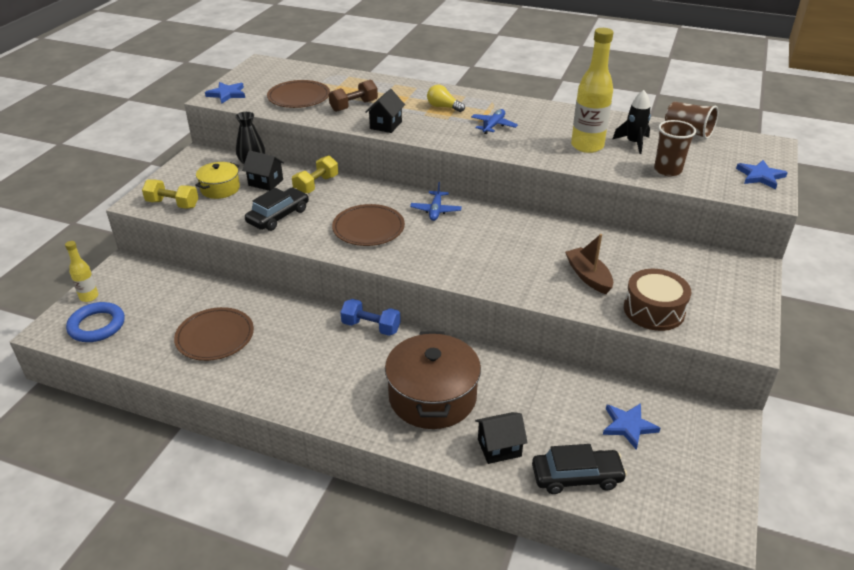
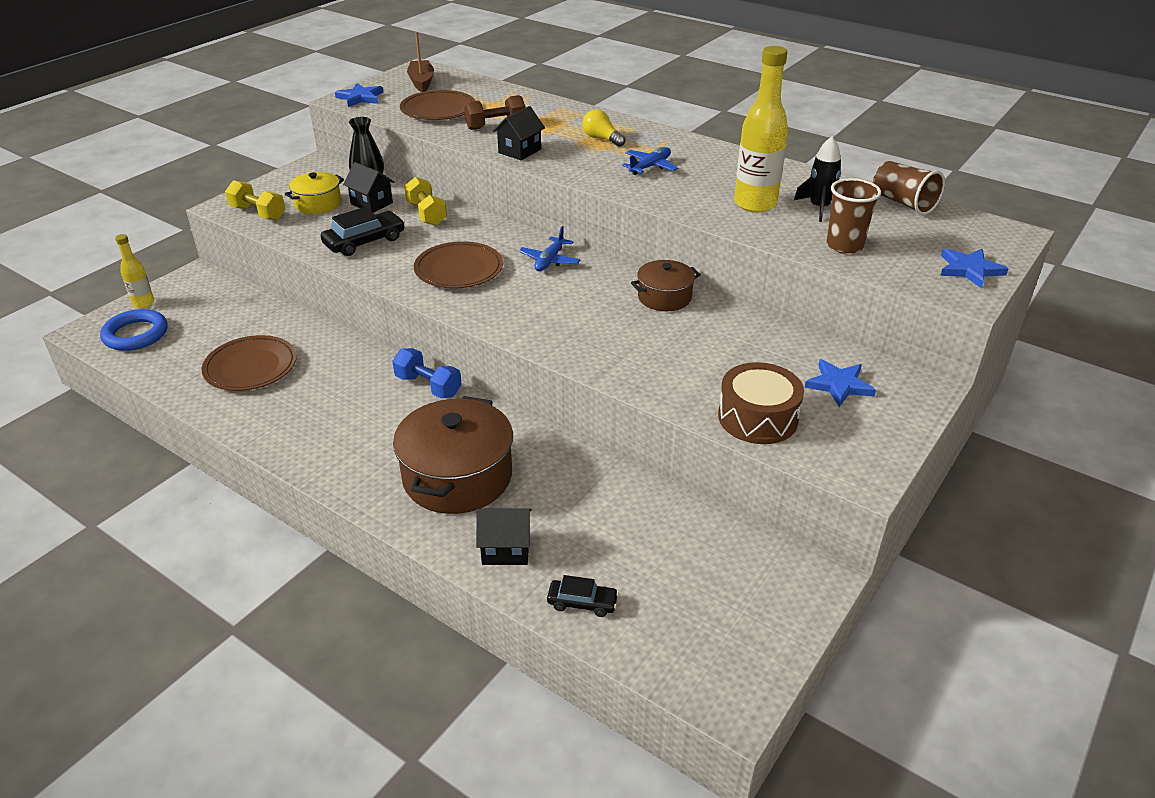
camera: 15 degrees right, 0 degrees up
yellow dumbbell [292,155,338,194] -> yellow dumbbell turned 75 degrees counterclockwise [404,177,447,226]
black car [532,444,627,494] -> black car [547,575,619,617], size x0.60
brown boat [565,234,613,294] -> brown boat moved to [407,32,434,92]
blue star [603,403,660,450] -> blue star moved to [804,359,876,407]
none -> brown pot [631,260,701,311]

